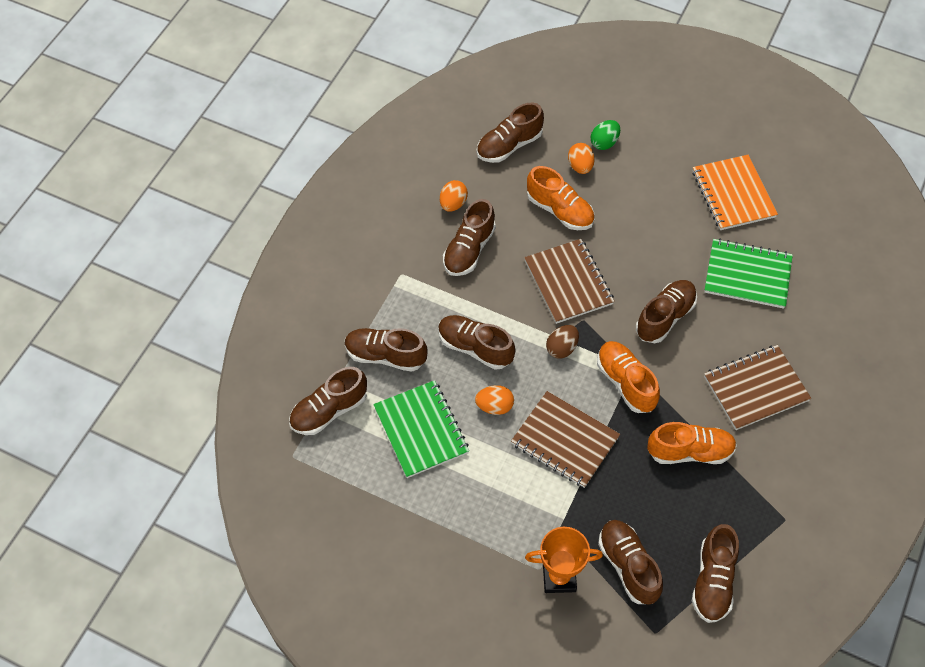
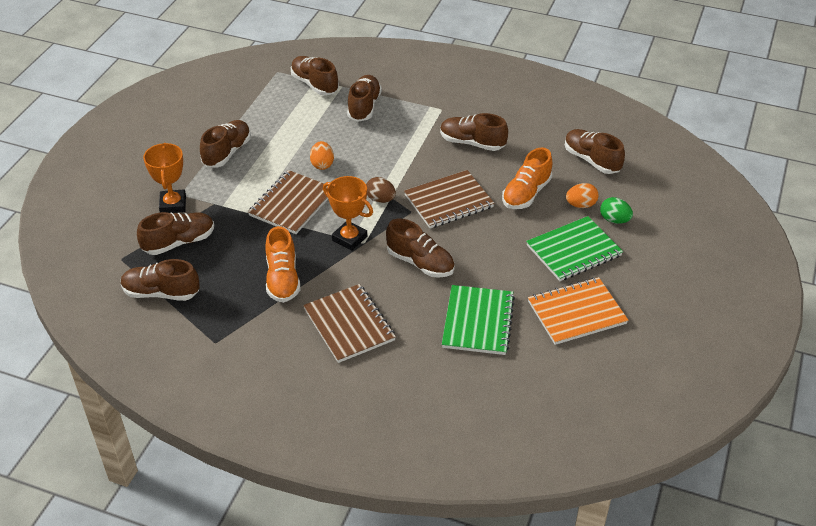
camera: 85 degrees right, 15 degrees down
green notebook [373,380,469,478] -> green notebook moved to [526,216,623,281]
brown shoe [438,315,515,370] -> brown shoe moved to [200,120,251,167]
orange egg [440,180,468,212] -> none
orange shoe [597,341,660,413] -> orange trophy [323,176,373,251]

